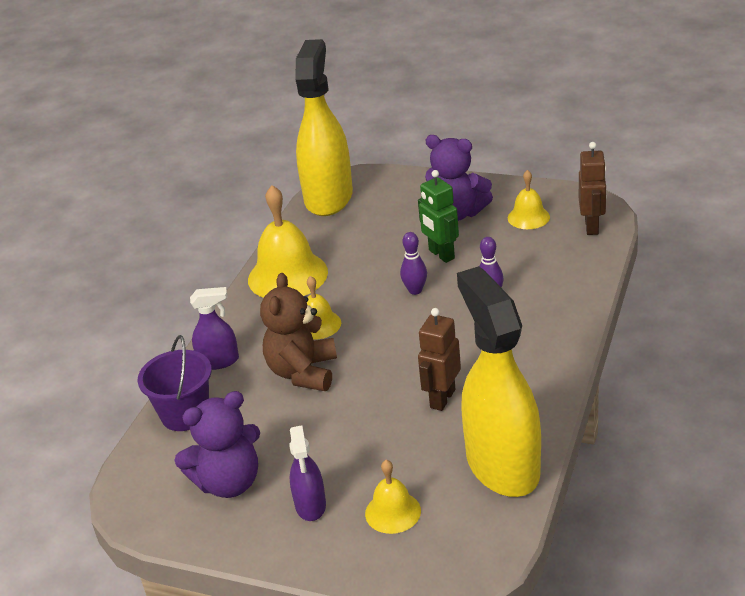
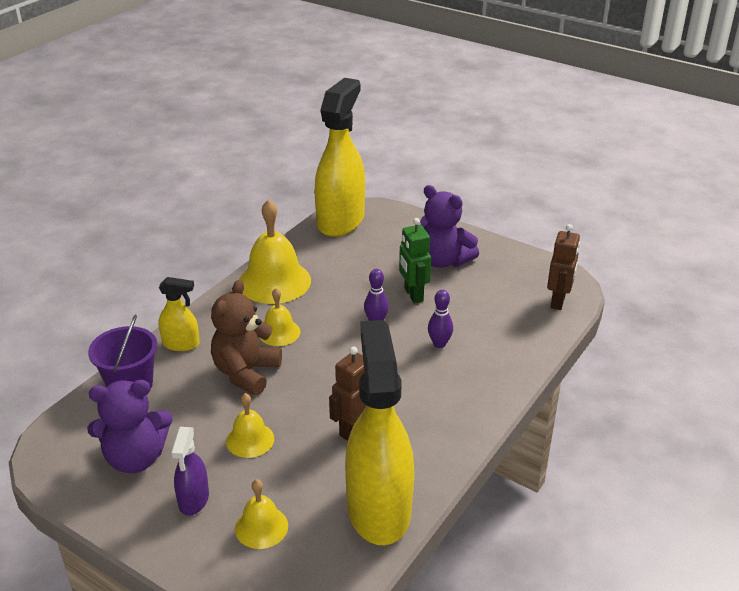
camera: 10 degrees right, 0 degrees up
purple spray bottle [190,287,239,370] -> yellow spray bottle [159,277,199,351]
yellow bell [508,170,550,229] -> yellow bell moved to [226,393,274,458]

